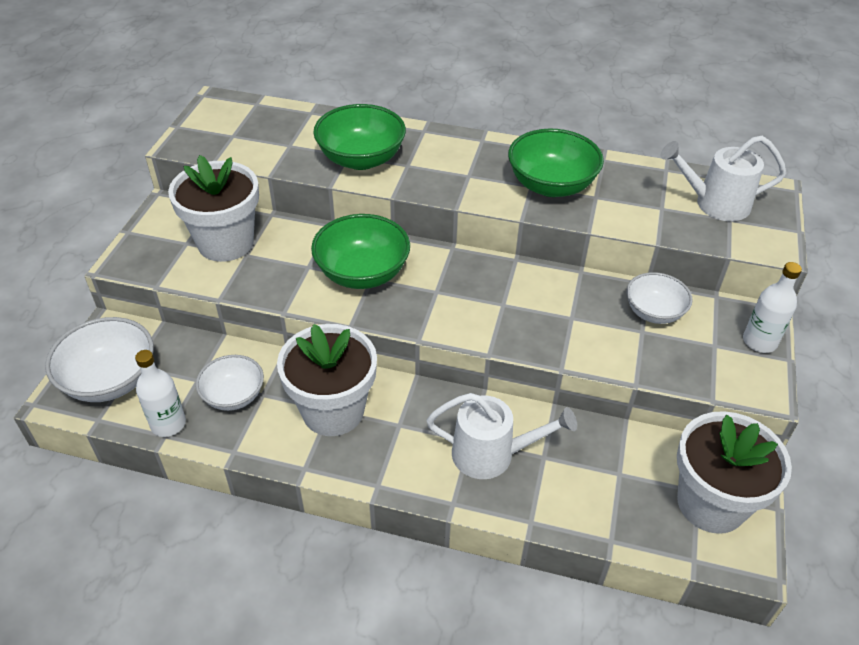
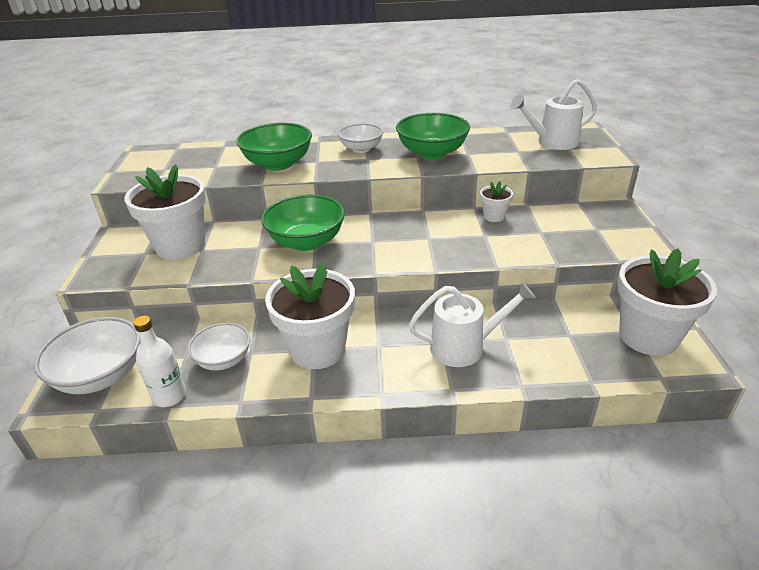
camera: 15 degrees left, 10 degrees down
white bowl [626,272,692,324] -> white bowl moved to [338,124,383,153]
white bottle [743,262,802,353] -> none
none -> white flower pot [480,181,513,222]

